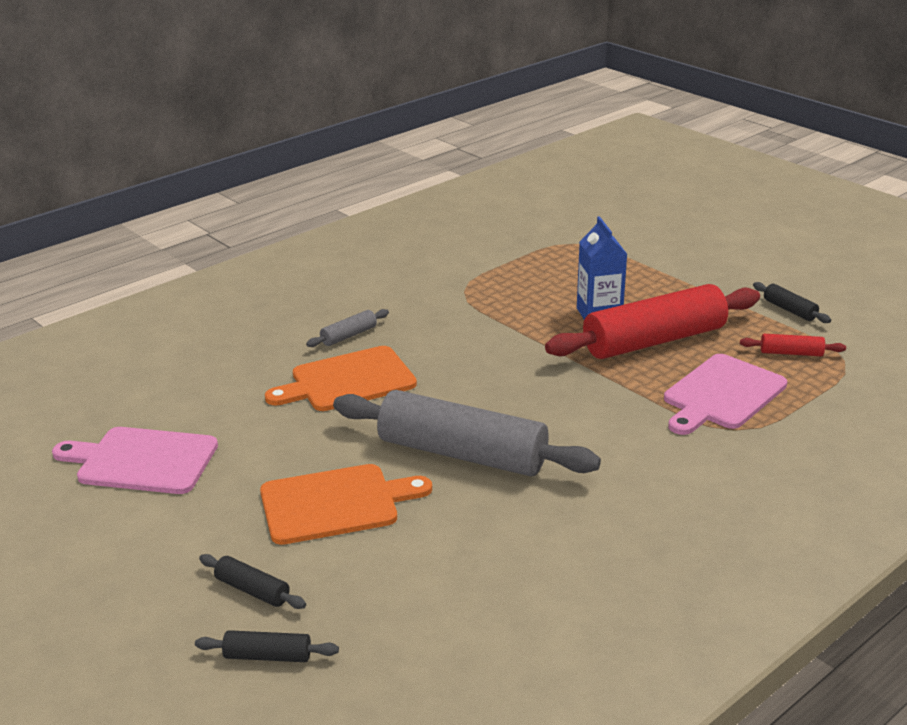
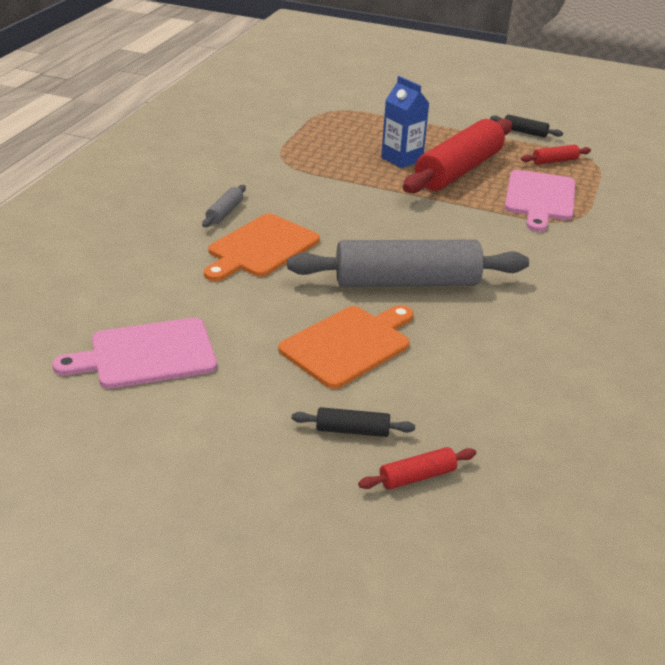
camera: 30 degrees left, 5 degrees up
black rolling pin [195,630,339,662] -> red rolling pin [358,447,476,490]

